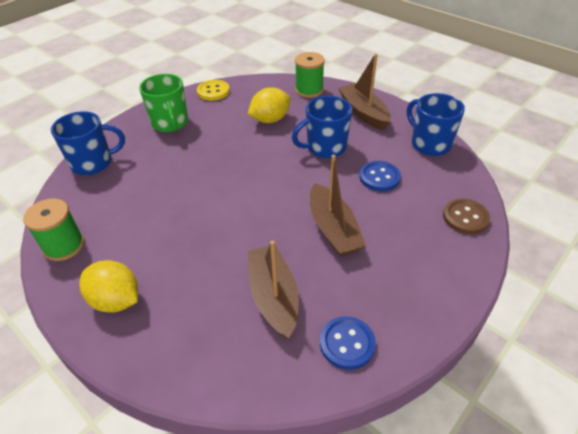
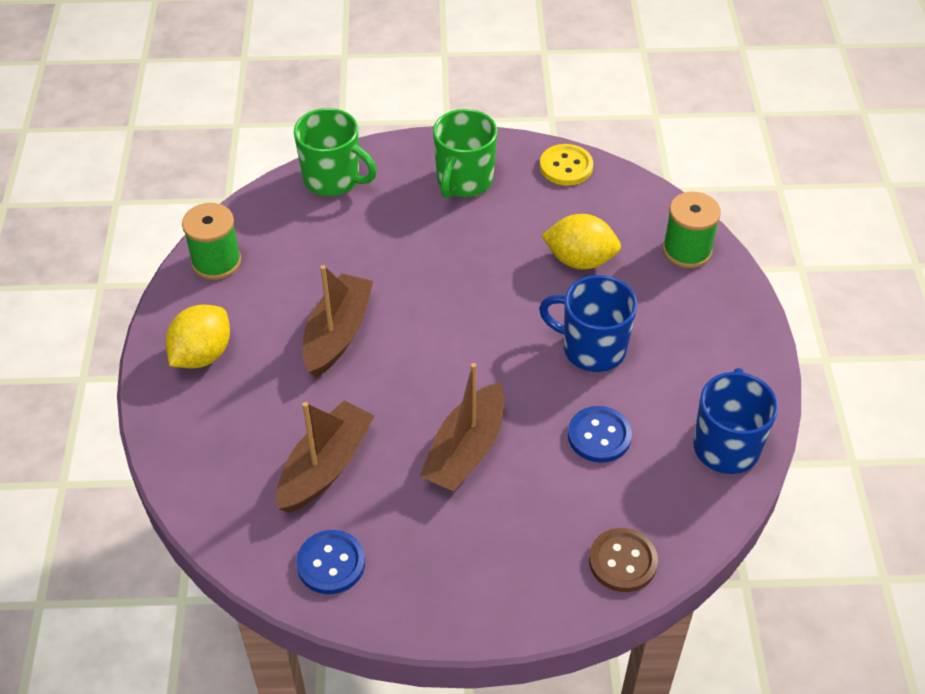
camera: 45 degrees right, 5 degrees up
blue mug [51,111,125,175] -> green mug [294,108,377,196]
yellow lemon [79,260,138,313] -> yellow lemon turned 45 degrees clockwise [166,305,230,368]
brown boat [338,53,391,130] -> brown boat moved to [303,265,373,377]

